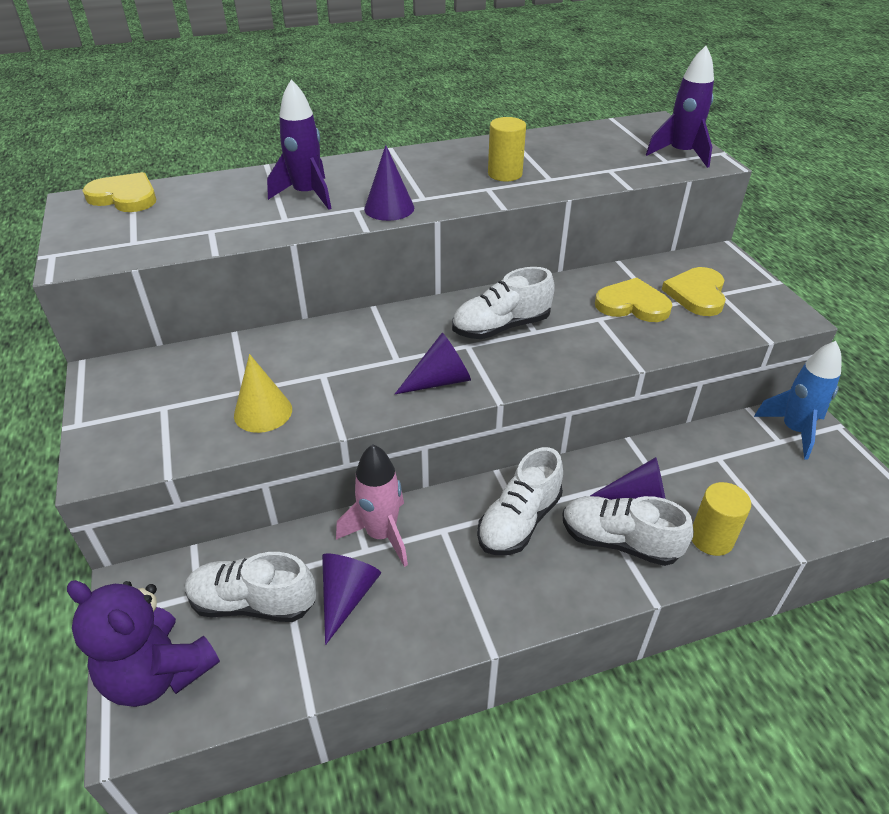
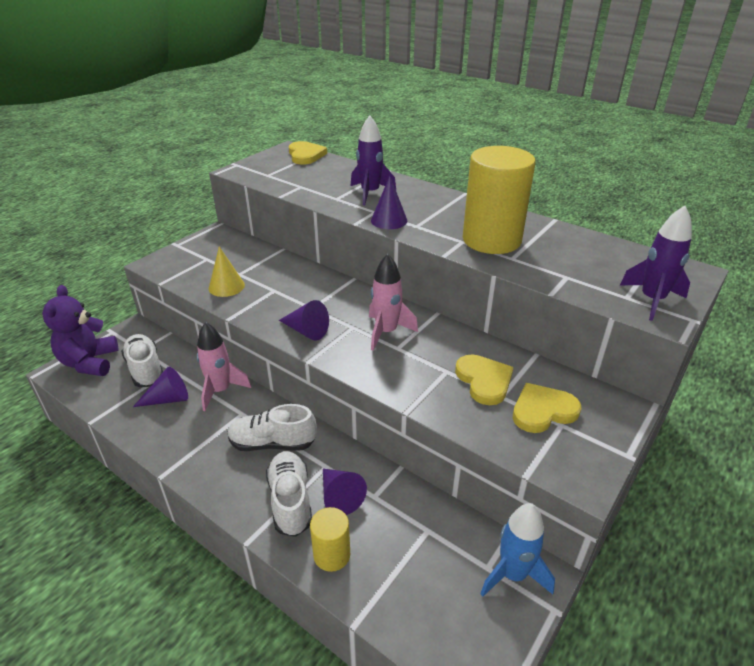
camera: 55 degrees right, 5 degrees down
white shoe [452,267,555,339] -> pink rocket [369,254,418,351]
yellow cylinder [488,117,526,181] -> yellow cylinder [463,146,535,254], size x2.03

